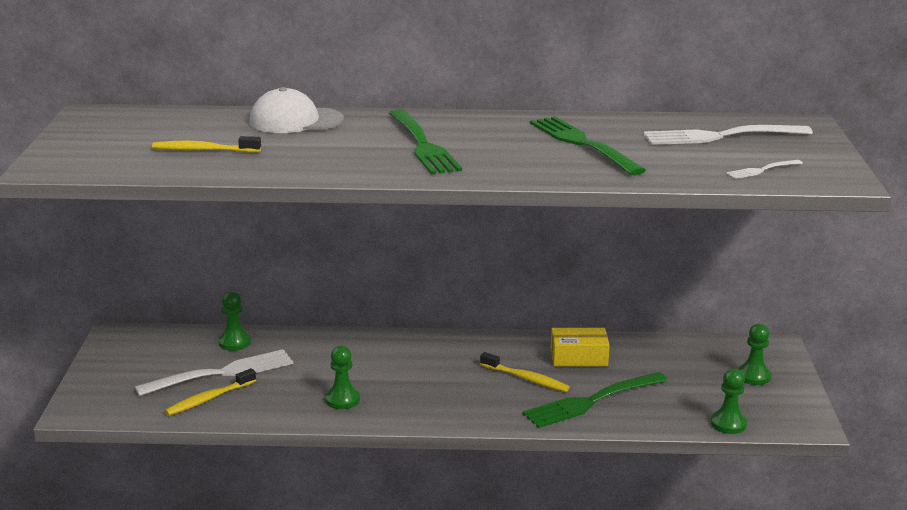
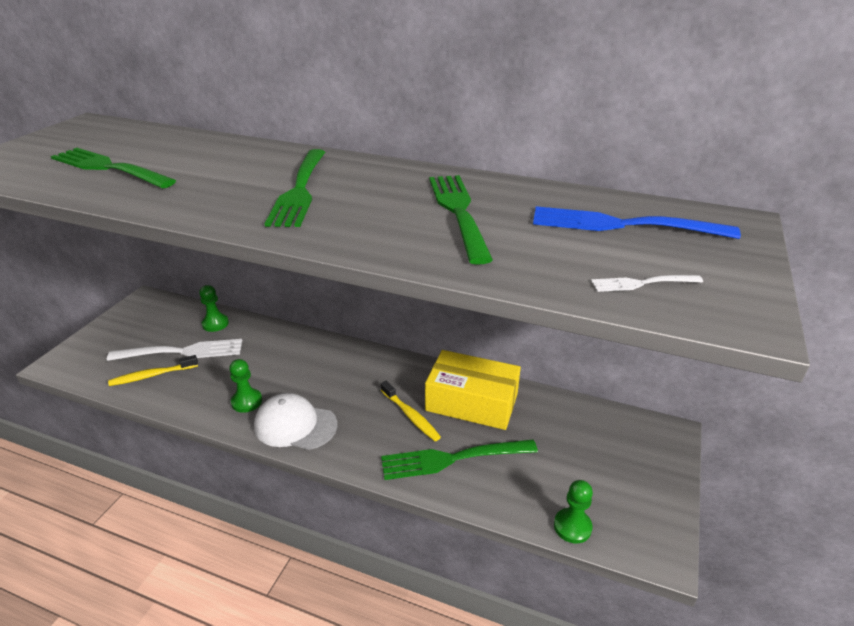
camera: 20 degrees right, 10 degrees up
yellow toothbrush [152,136,261,153] -> green fork [51,148,176,188]
white cap [250,87,344,133] -> white cap moved to [254,393,337,450]
yellow box [551,328,610,367] -> yellow box [425,350,521,430], size x1.63
white fork [643,125,813,145] -> blue fork [533,206,741,239]
green pawn [738,324,771,385] -> none

